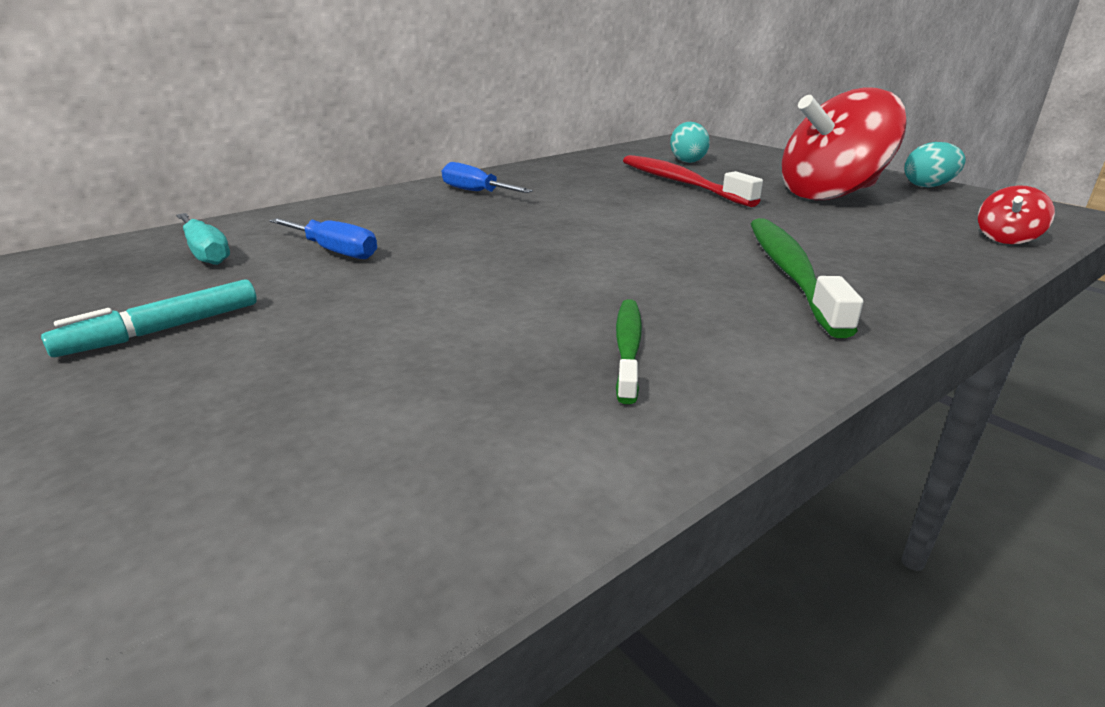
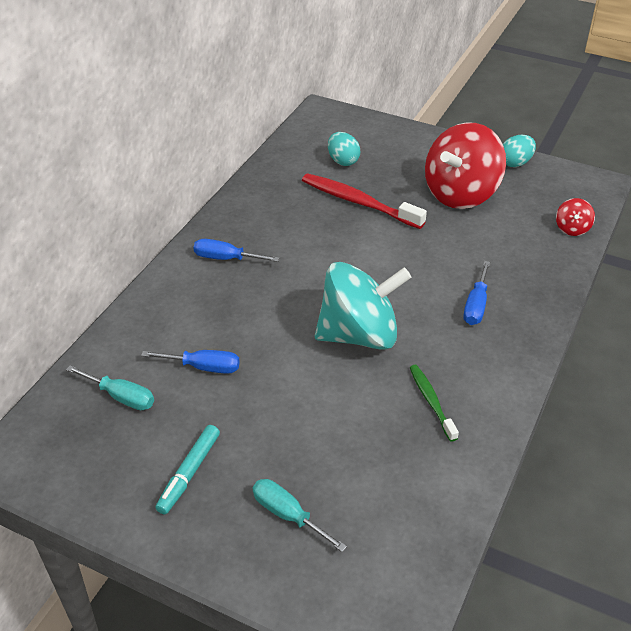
camera: 25 degrees left, 15 degrees up
green toothbrush [751,218,863,338] -> blue screwdriver [463,261,490,325]
none -> turquoise screwdriver [253,479,347,552]
none -> turquoise spinning top [315,262,411,350]

